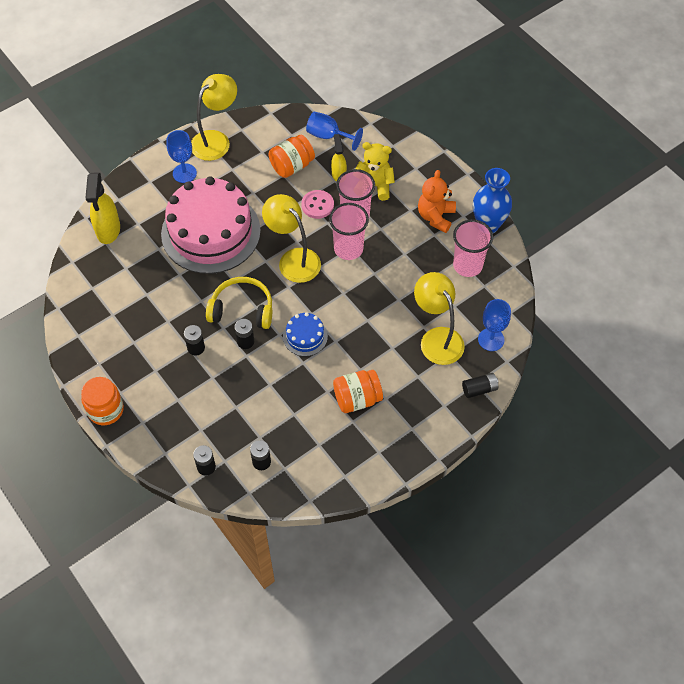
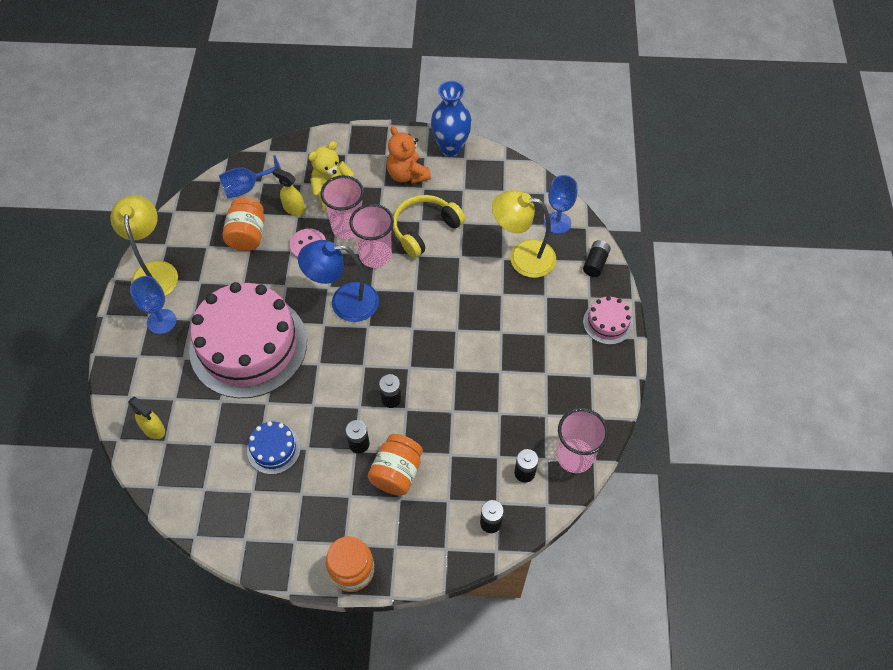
camera: 50 degrees left, 0 degrees up
yellow spray bottle [85,173,120,244] -> yellow spray bottle [128,396,165,439], size x0.61
yellow headphones [206,277,272,329] -> yellow headphones moved to [393,195,465,258]
yellow lamp [262,194,321,283] -> blue lamp [298,240,379,322]
blue cake [283,312,328,356] -> blue cake moved to [247,421,301,474]
orange jar [333,370,383,413] -> orange jar moved to [368,434,423,496]
pink cup [453,219,493,277] -> pink cup moved to [557,408,609,473]
none -> pink cake [583,296,633,345]

